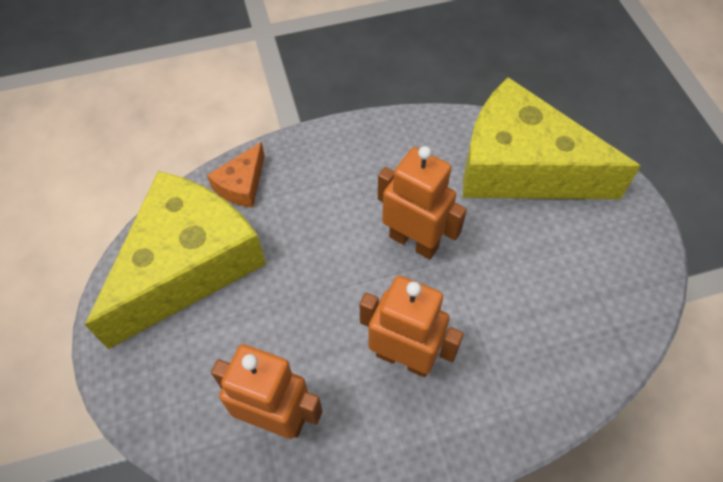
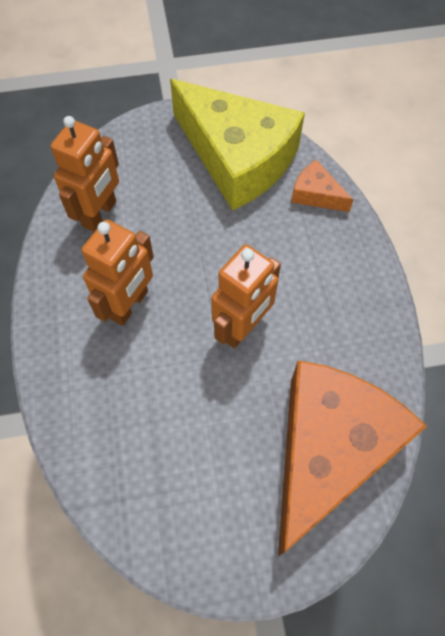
camera: 95 degrees right, 5 degrees up
yellow cheese [463,77,641,199] -> orange cheese [278,360,427,556]

